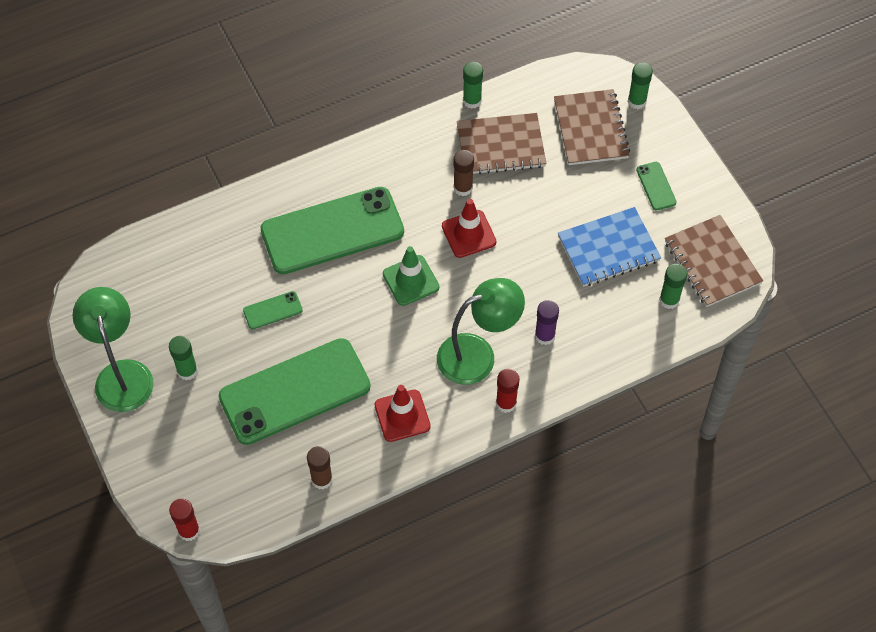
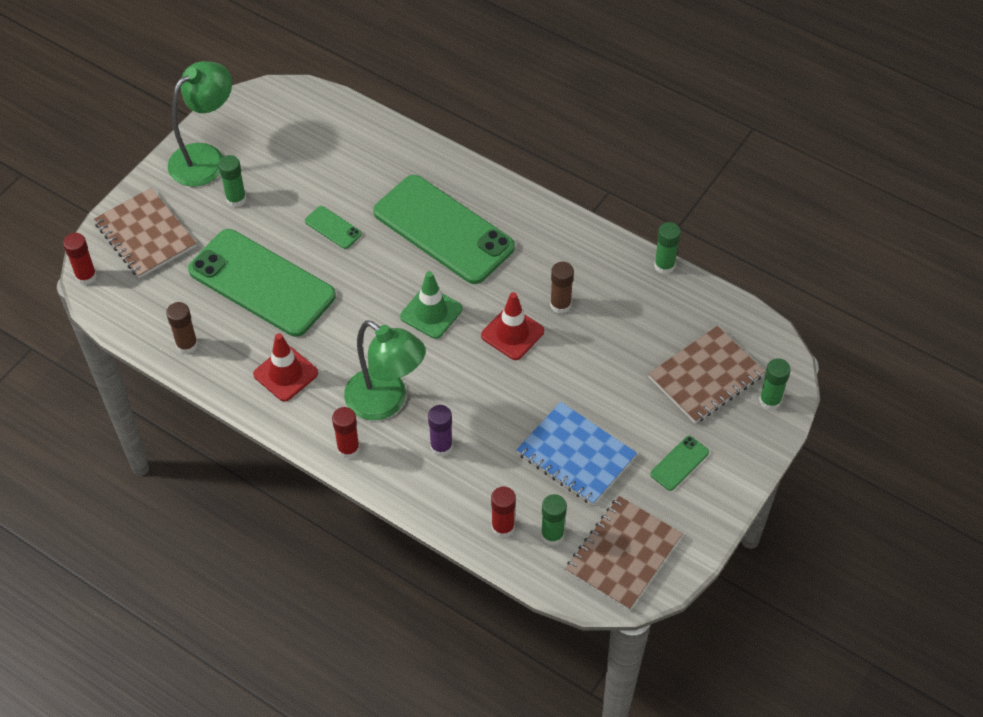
camera: 60 degrees right, 5 degrees down
brown notebook [457,113,546,174] -> brown notebook moved to [94,188,196,278]
none -> red glue stick [491,487,516,538]

